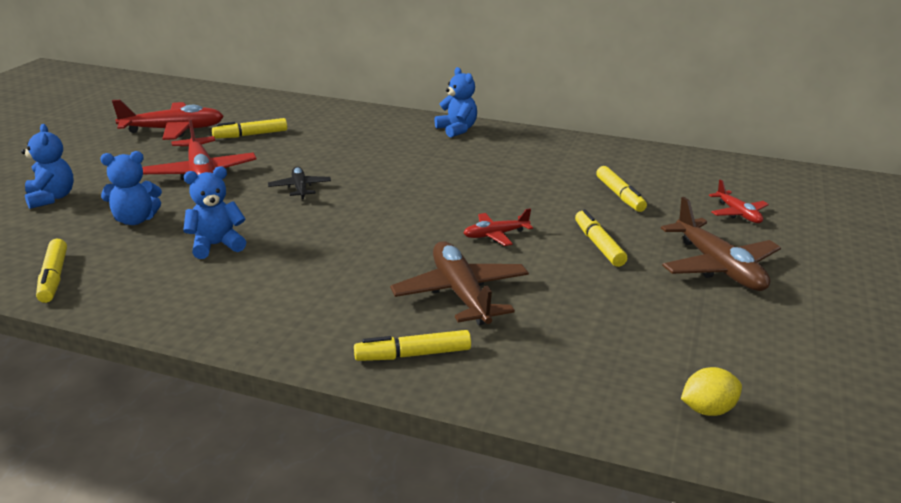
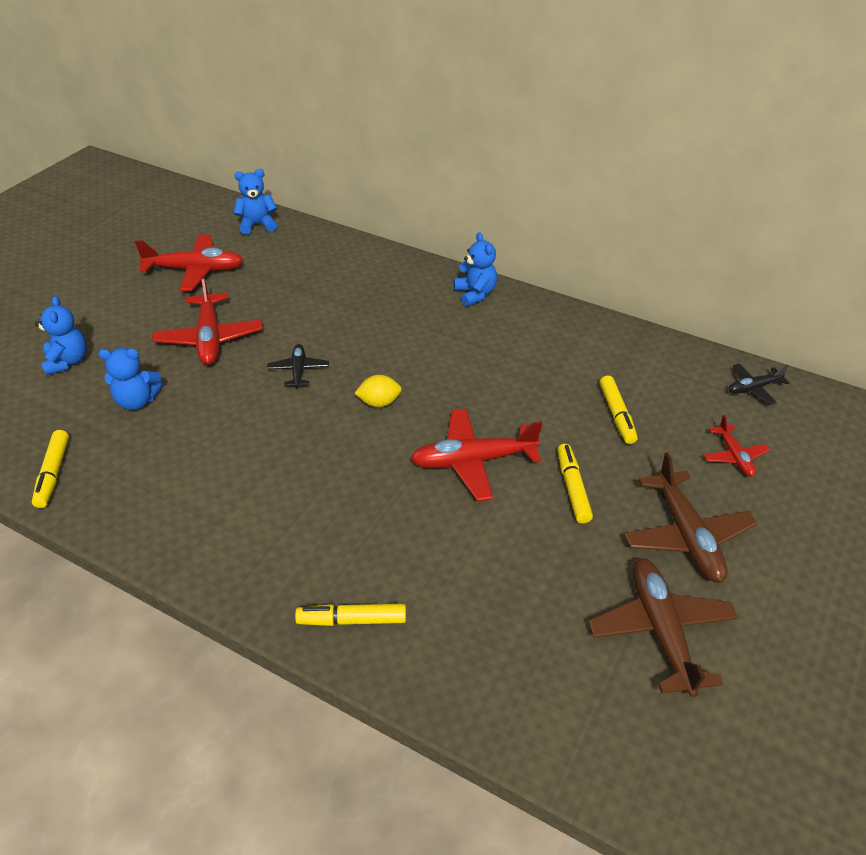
camera: 10 degrees right, 15 degrees up
blue teddy bear [183,166,246,259] -> blue teddy bear moved to [234,169,277,235]
yellow marker [212,118,287,139] -> none
brown plane [390,241,529,325] -> brown plane moved to [588,558,738,697]
red plane [464,208,533,246] -> red plane [410,409,542,501], size x1.82
yellow lemon [681,367,742,416] -> yellow lemon moved to [354,375,402,407]
none -> black plane [728,363,790,405]

